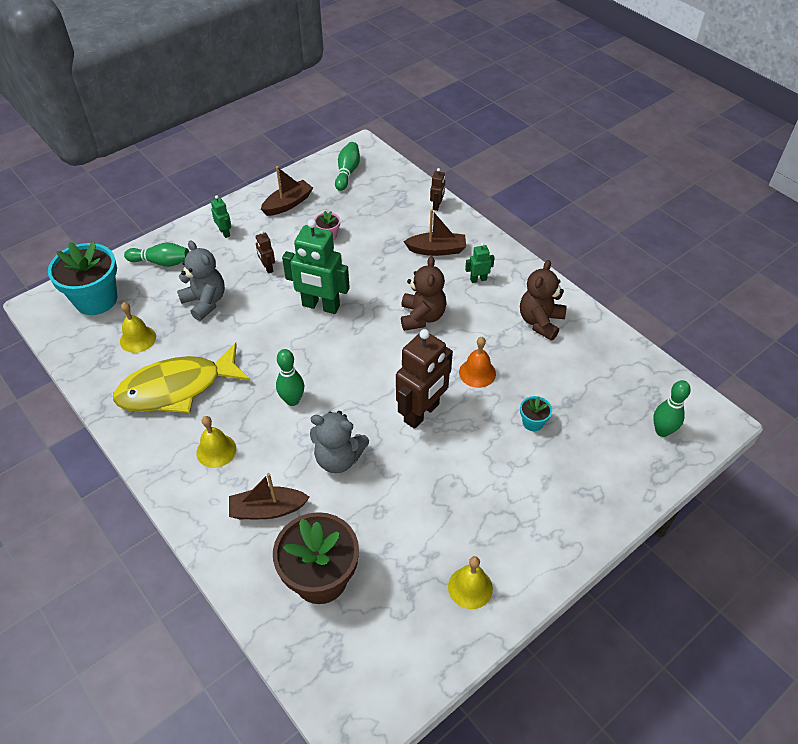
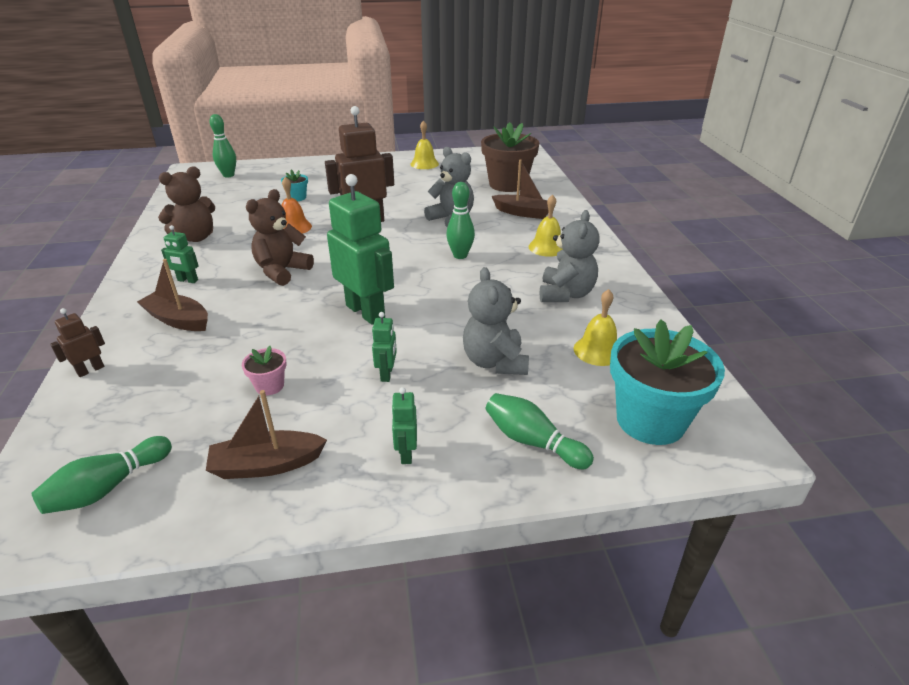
camera: 150 degrees left, 15 degrees down
yellow fish [113,343,251,413] -> grey teddy bear [540,210,600,302]
brown robot [256,231,275,274] -> green robot [372,312,397,382]

